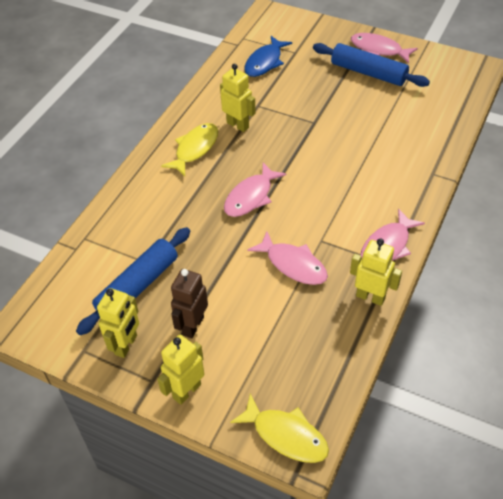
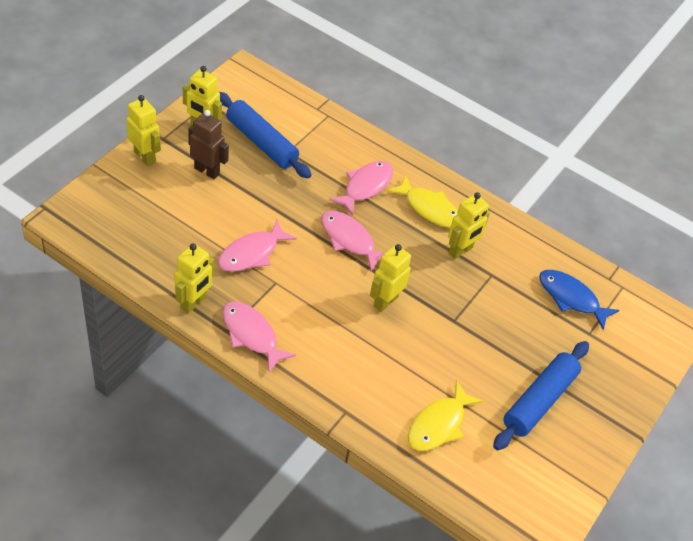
camera: 90 degrees right, 0 degrees up
yellow fish [230,394,329,463] -> yellow fish moved to [408,380,483,451]
pink fish [351,33,418,63] -> pink fish moved to [329,161,393,216]
none -> yellow robot [370,244,411,312]

